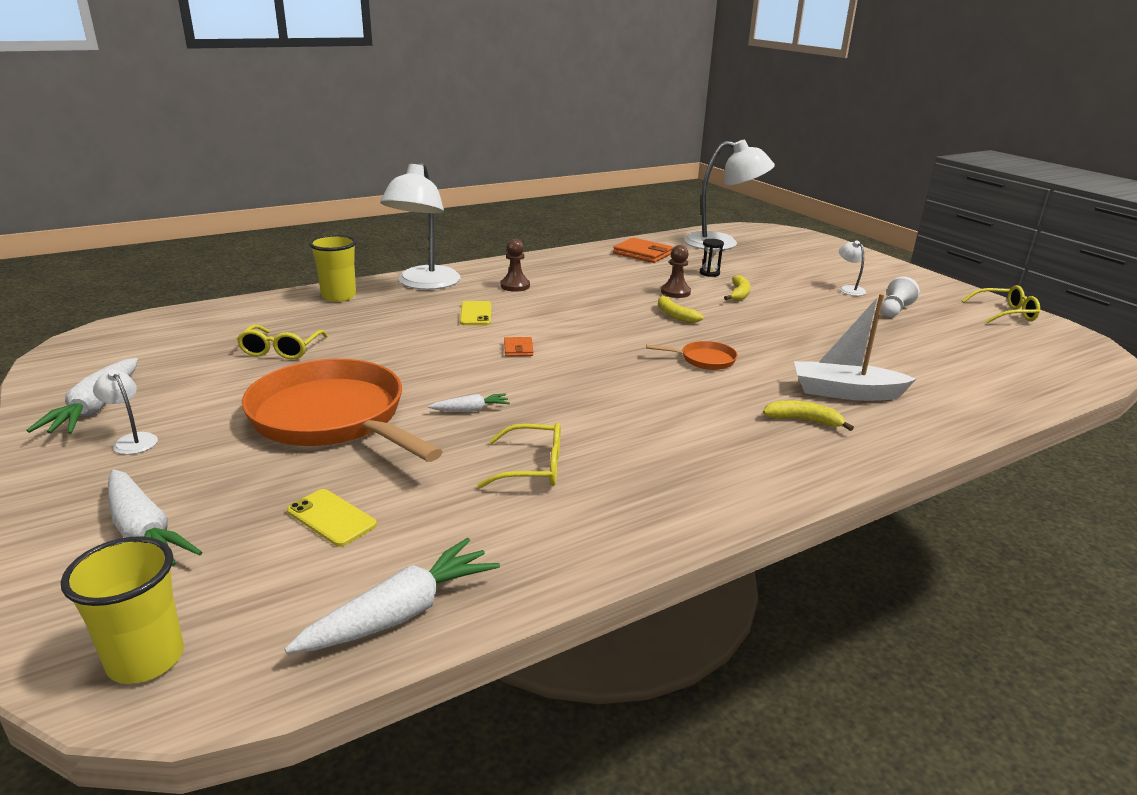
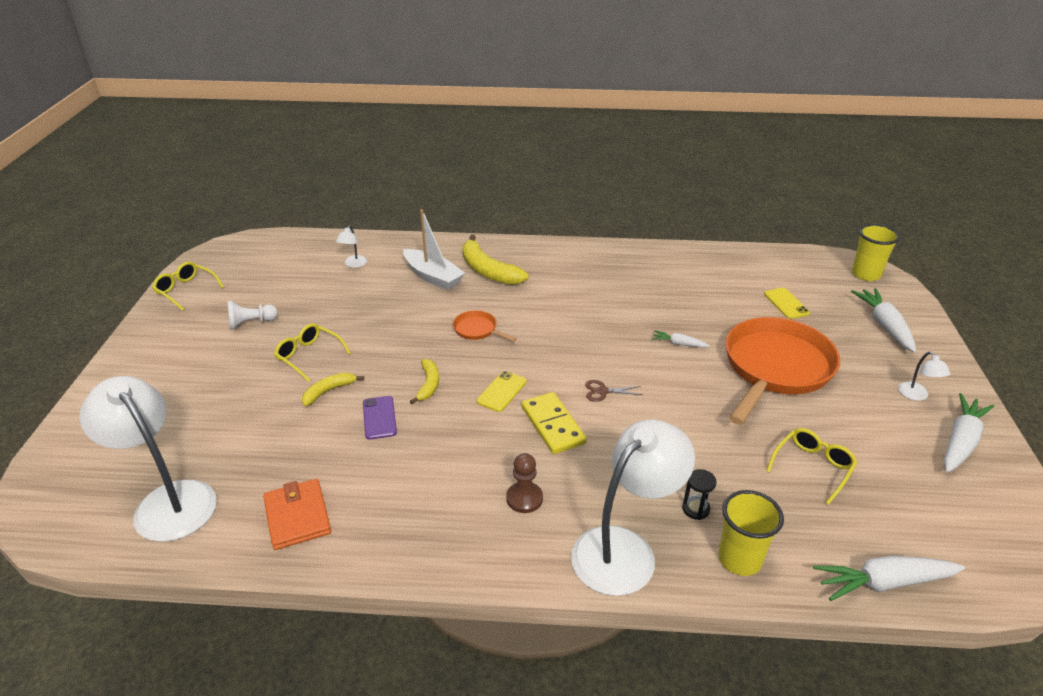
camera: 145 degrees left, 10 degrees up
orange pan [242,359,443,462] -> orange pan turned 135 degrees counterclockwise [725,317,840,425]
white carrot [284,538,500,653] -> white carrot moved to [813,556,965,601]
yellow phone [460,301,491,325] -> yellow phone moved to [477,371,527,412]
yellow glasses [477,423,561,488] -> yellow glasses moved to [274,323,351,382]
orange wallet [504,337,533,356] -> brown scissors [585,380,643,401]
brown pawn [661,245,691,298] -> purple phone [363,396,397,440]
black hourglass [700,239,724,277] -> black hourglass moved to [682,469,717,520]
yellow banana [763,401,854,431] -> yellow banana [462,234,529,285], size x1.82
white lamp [839,240,866,296] -> white lamp moved to [336,225,367,268]
none -> yellow domino [522,392,587,454]

